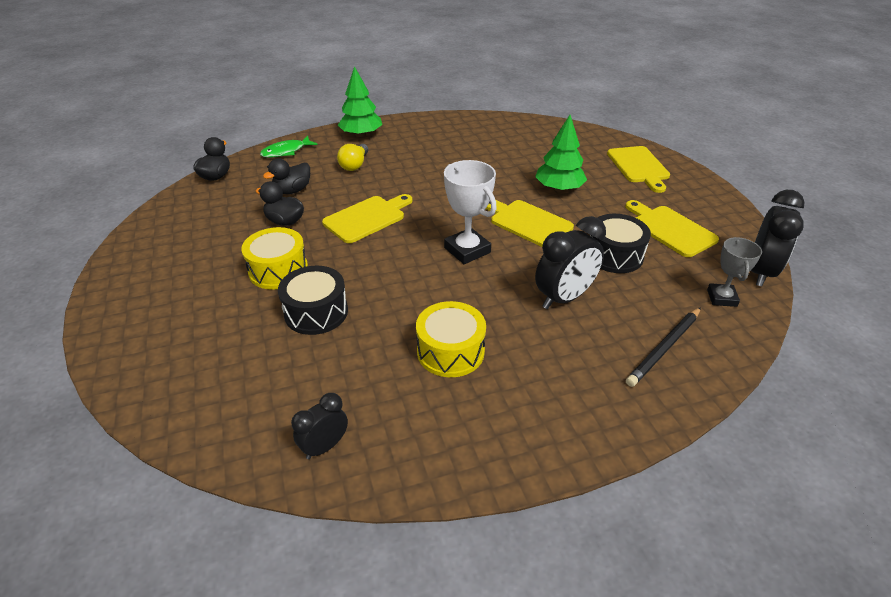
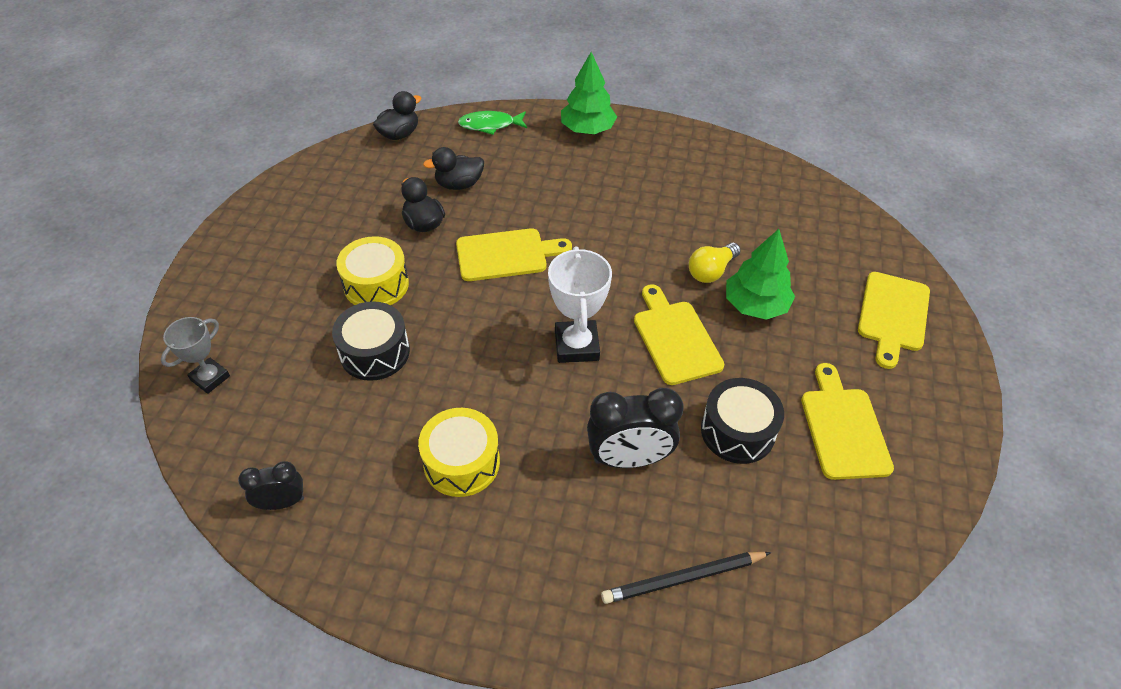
camera: 30 degrees right, 10 degrees up
yellow light bulb [337,144,368,171] -> yellow light bulb moved to [689,243,741,283]
grey trophy [707,237,762,307] -> grey trophy moved to [161,317,230,394]
black clock [751,190,805,286] -> none

